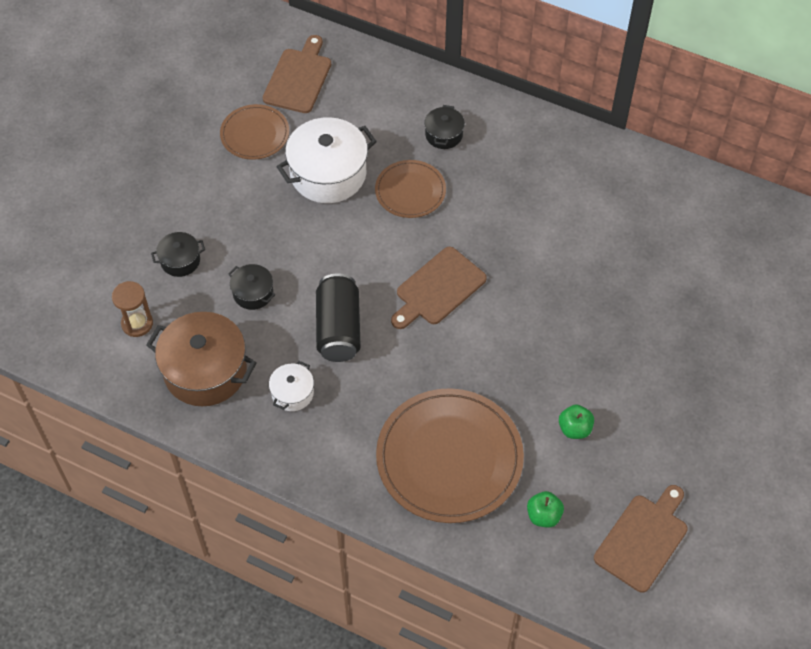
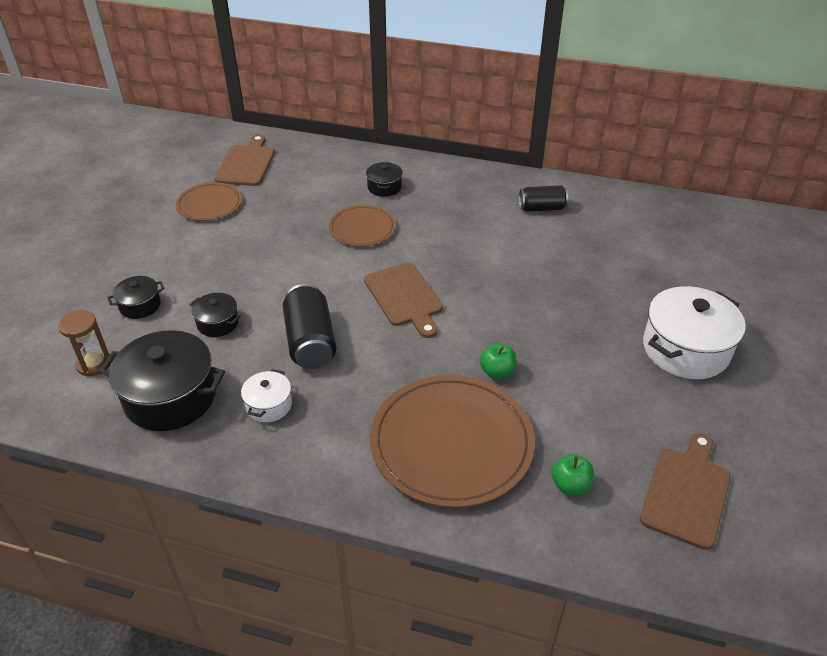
camera: 10 degrees left, 15 degrees down
brown pot [146,312,257,406] -> black pot [99,330,225,431]
white pot [276,117,377,203] -> white pot moved to [643,286,746,379]
brown cutting board [391,247,487,329] -> brown cutting board turned 60 degrees counterclockwise [364,263,443,338]
green apple [559,405,594,439] -> green apple moved to [480,343,516,379]
none -> black can [519,185,568,212]

